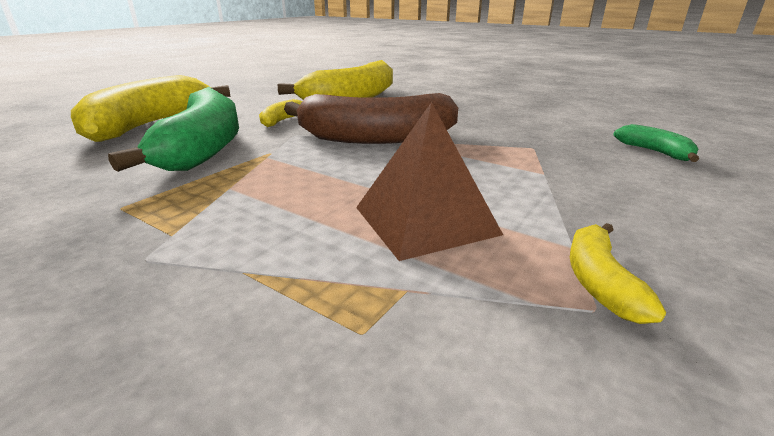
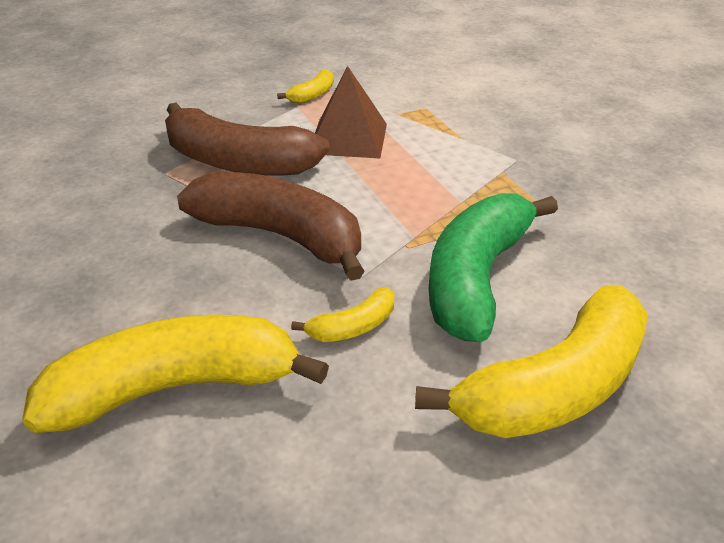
camera: 150 degrees left, 10 degrees up
green banana [614,124,699,162] -> none
none -> brown banana [165,103,330,176]

